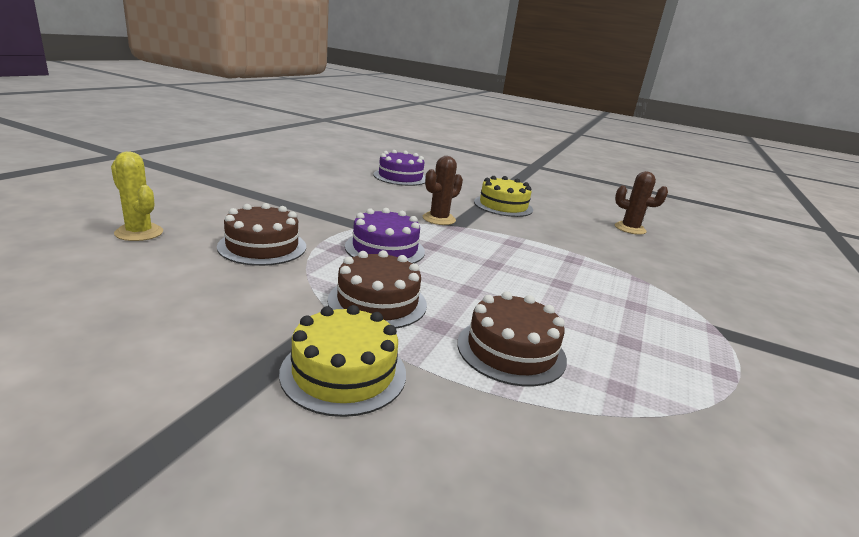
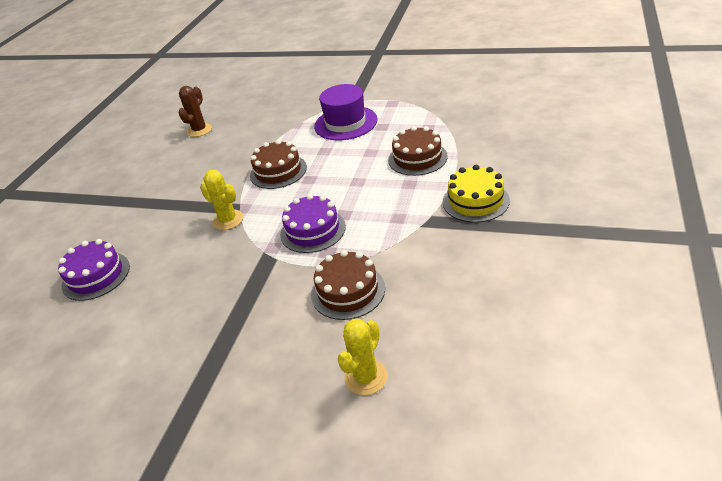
camera: 90 degrees left, 15 degrees up
brown cake [328,250,427,329] -> brown cake moved to [250,140,307,189]
brown cactus [423,156,463,225] -> yellow cactus [200,170,244,230]
yellow cake [474,176,533,217] -> none
none -> purple hat [314,84,377,140]

